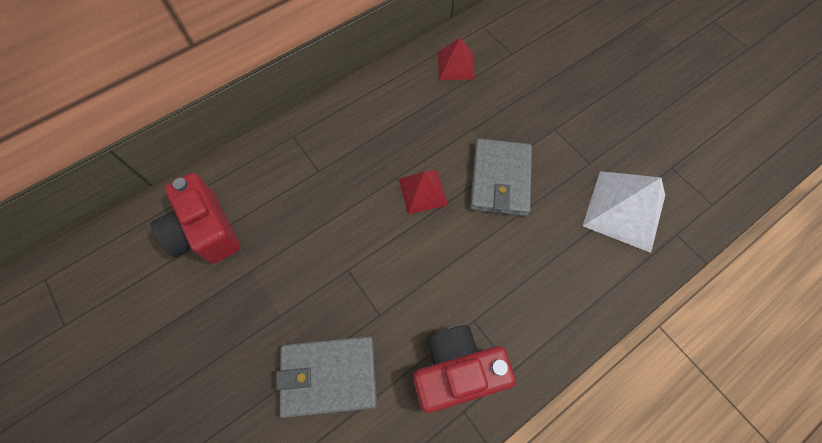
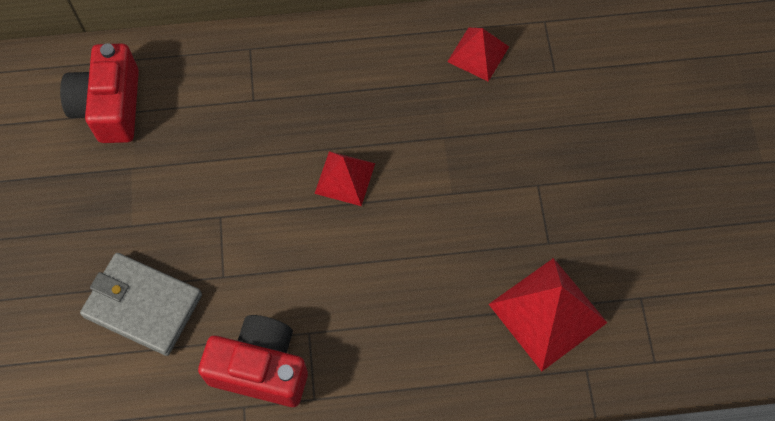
camera: 30 degrees right, 0 degrees up
grey wallet [470,139,532,216] -> none
white pyramid [583,171,665,253] -> red pyramid [489,258,607,371]

